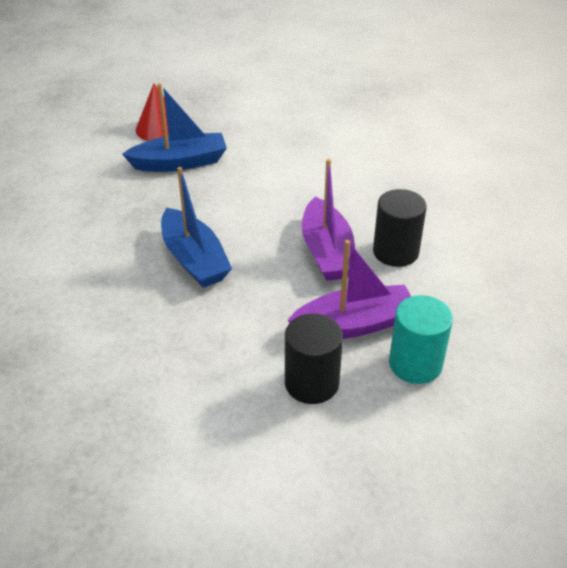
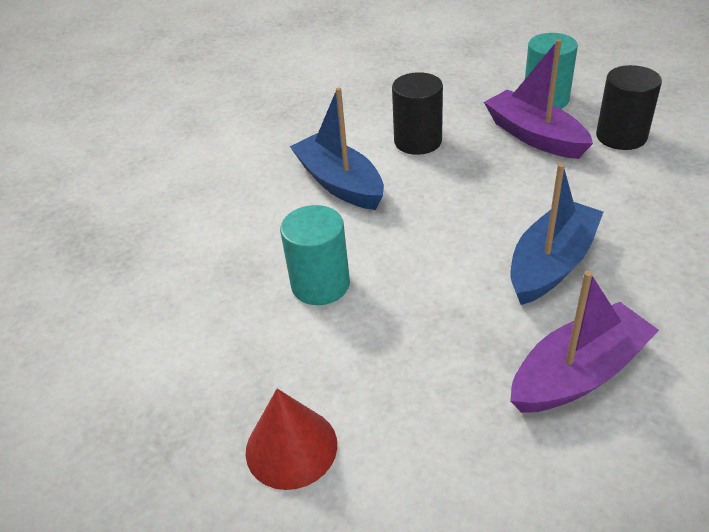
camera: 110 degrees left, 0 degrees up
blue boat [122,83,227,172] -> blue boat moved to [290,87,384,210]
purple boat [302,159,355,281] -> purple boat moved to [510,271,659,413]
none -> turquoise cylinder [280,205,350,305]

